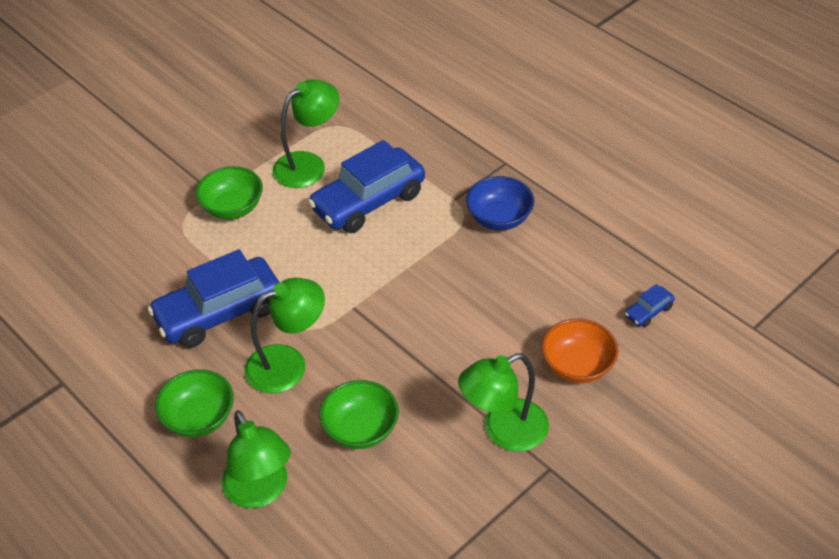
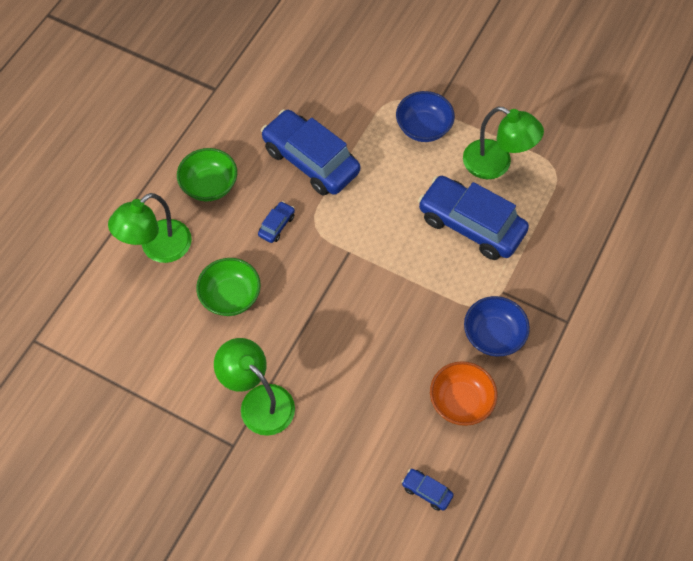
camera: 70 degrees right, 15 degrees up
green bowl [195,166,263,219] -> blue bowl [396,91,455,142]
green lamp [244,278,325,394] -> blue car [258,201,295,243]
orange bowl [541,319,618,383] -> orange bowl moved to [430,361,497,426]

